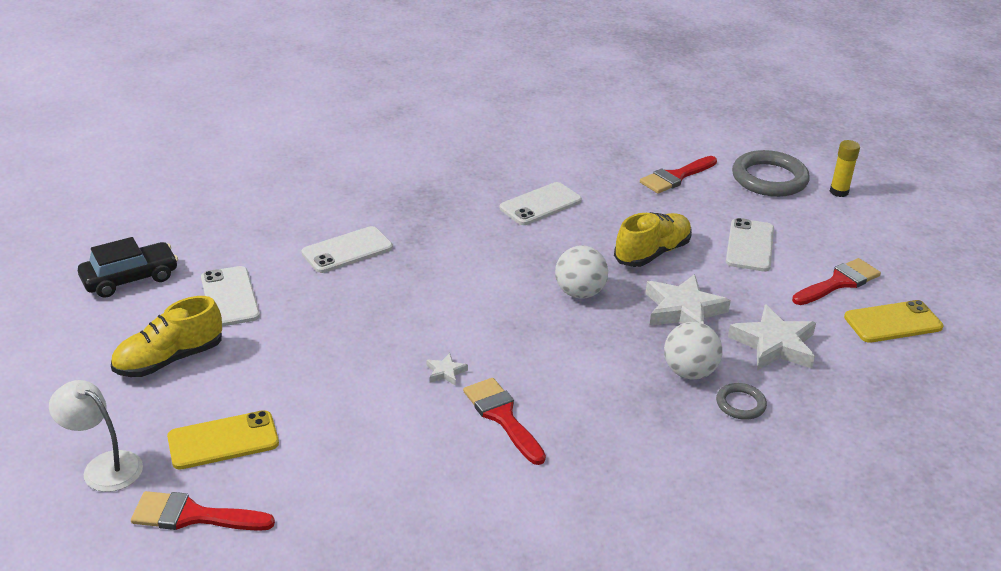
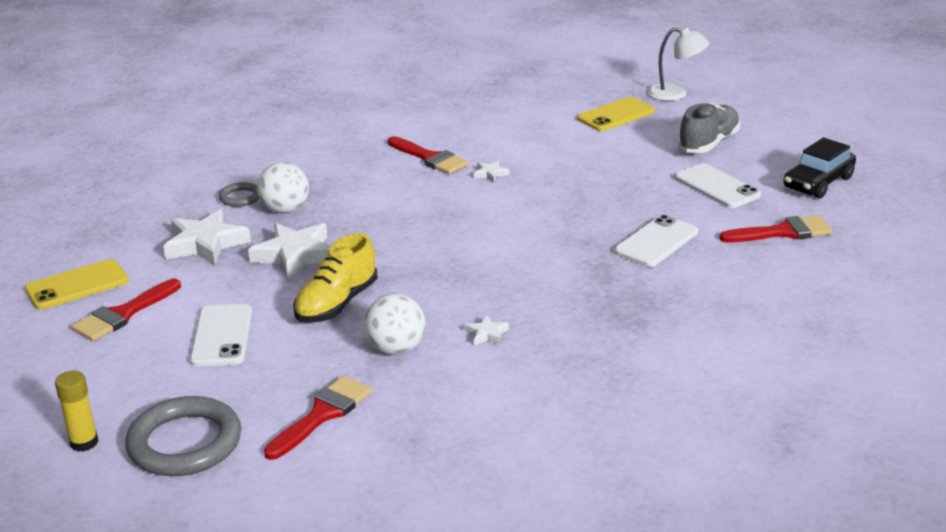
camera: 165 degrees right, 5 degrees down
yellow shoe [111,296,222,377] -> grey shoe [678,103,740,153]
red brush [131,491,275,531] -> red brush moved to [719,215,832,242]
white phone [500,182,582,225] -> white star [465,315,509,345]
white ball [555,245,608,299] -> white ball moved to [364,293,425,355]

